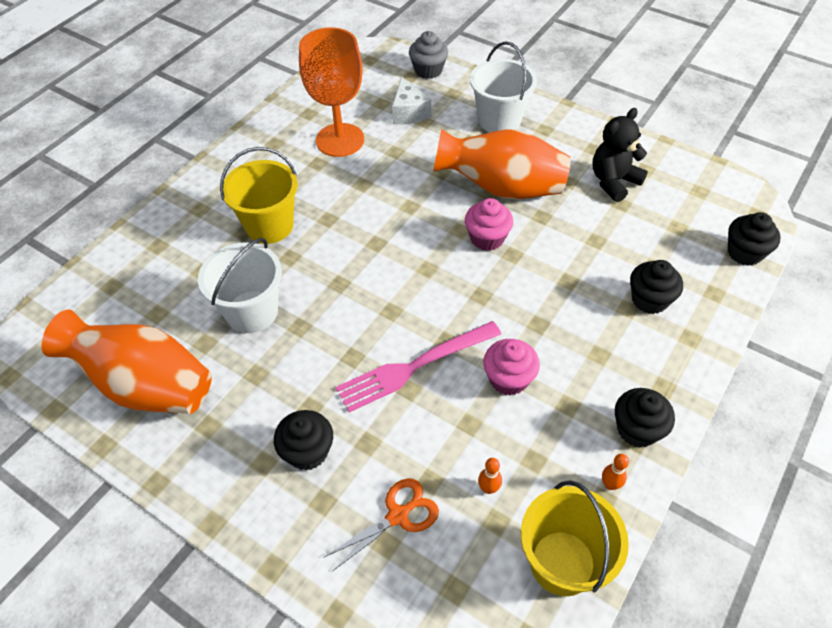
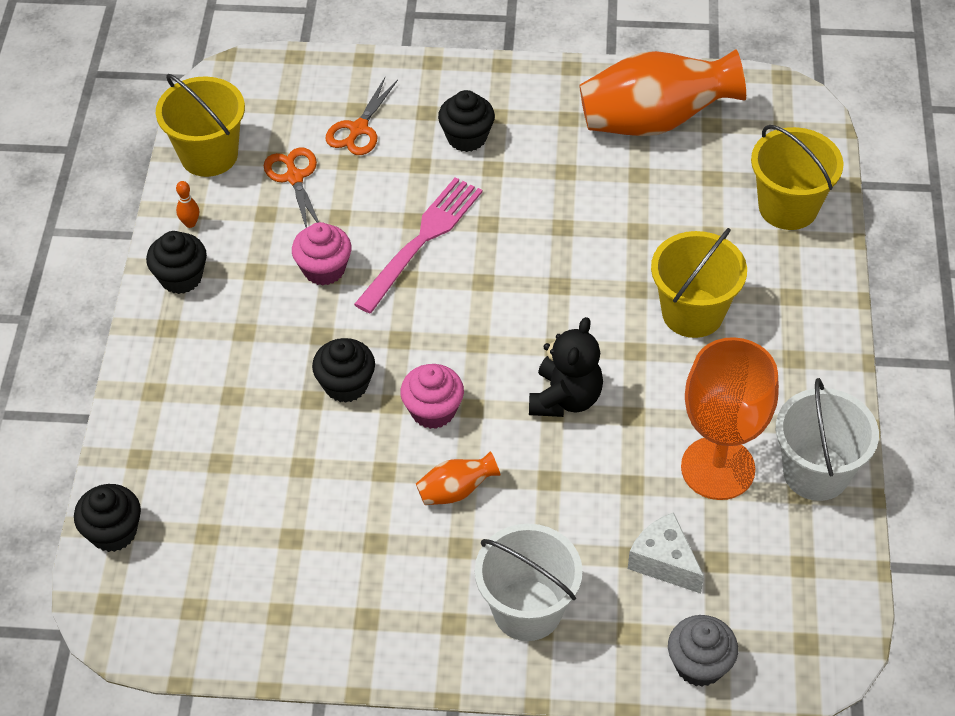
camera: 150 degrees right, 0 degrees up
white bucket [198,238,282,333] -> white bucket moved to [776,378,879,501]
orange vase [433,129,571,199] -> orange vase [416,451,500,505], size x0.44
orange bowling pin [478,458,502,494] -> orange scissors [264,147,319,228]
black teddy bear [593,108,648,202] -> black teddy bear moved to [529,317,603,417]
black cupcake [630,260,683,314] -> black cupcake moved to [312,338,375,403]
none -> yellow bucket [751,125,844,230]

